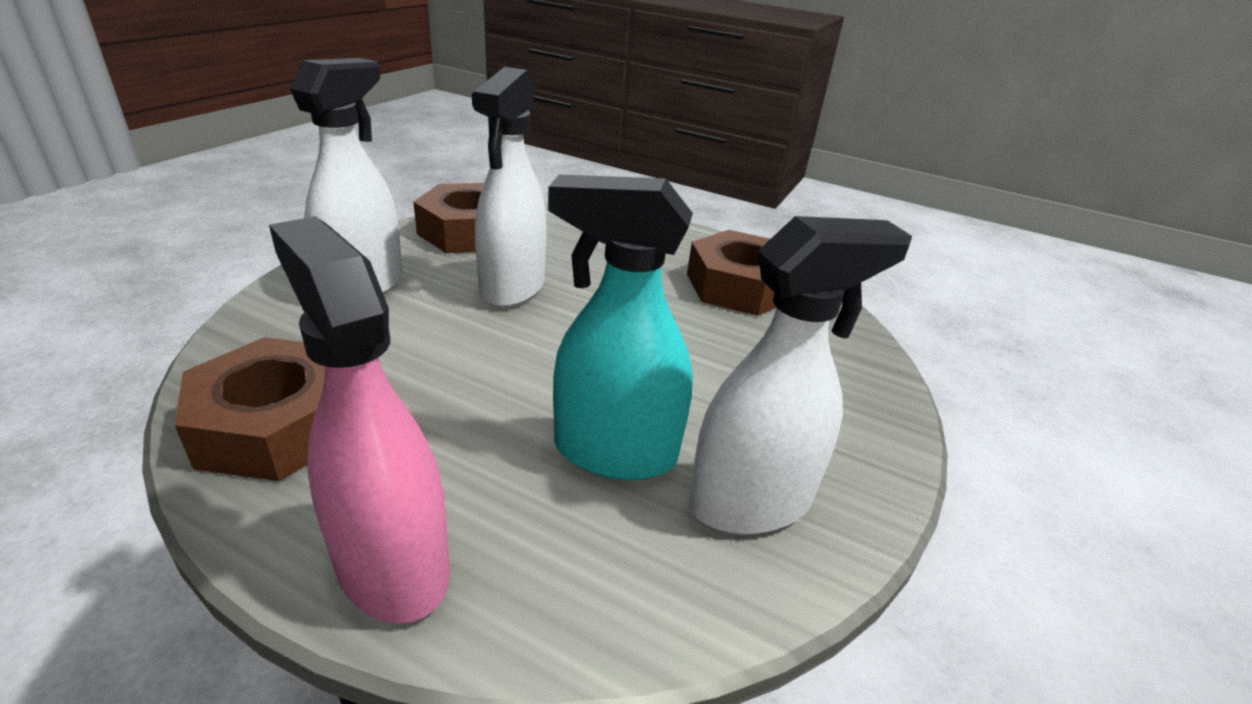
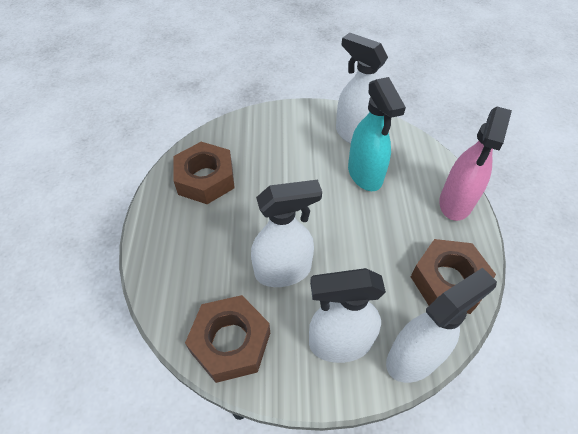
camera: 115 degrees left, 20 degrees up
none -> white spray bottle [386,268,497,383]

